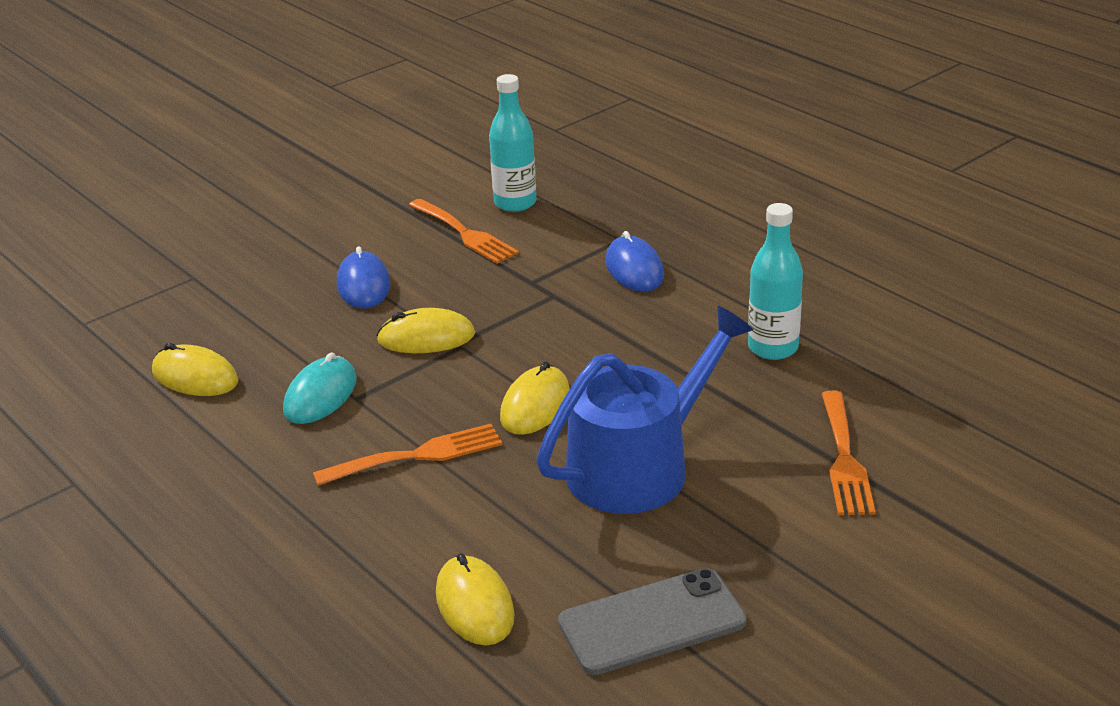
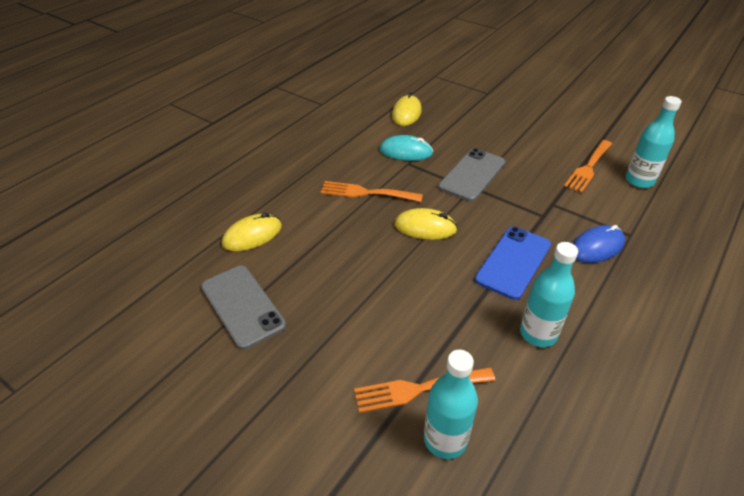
camera: 75 degrees right, 10 degrees up
orange fork [313,424,502,486] -> orange fork turned 135 degrees clockwise [320,181,423,202]
blue mouse [337,246,390,308] -> none
yellow mouse [376,308,475,353] -> grey phone [438,148,505,201]
blue watering can [536,306,754,514] -> none
none -> turquoise bottle [424,350,478,459]
none -> blue phone [475,227,551,300]

